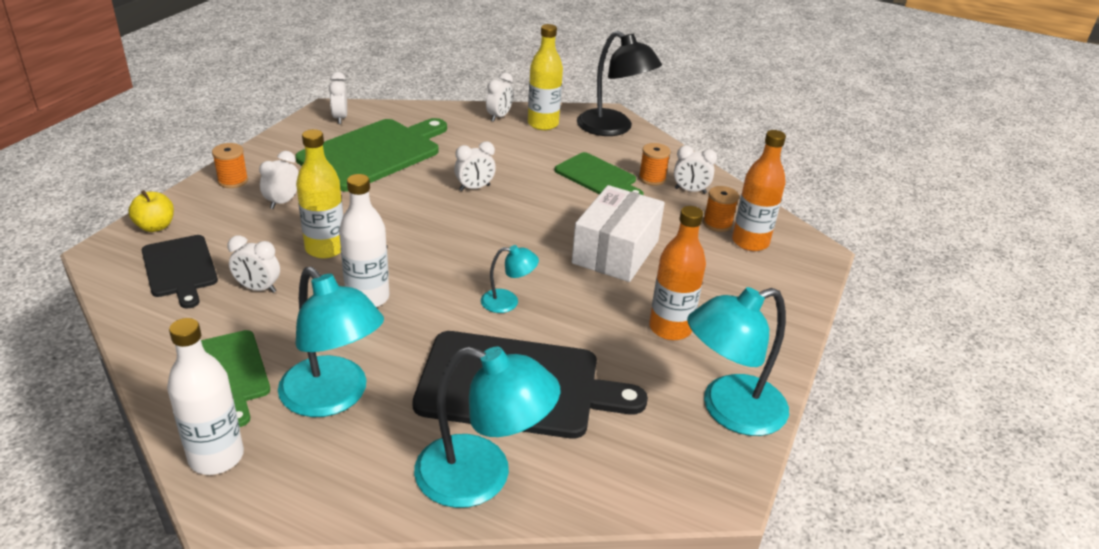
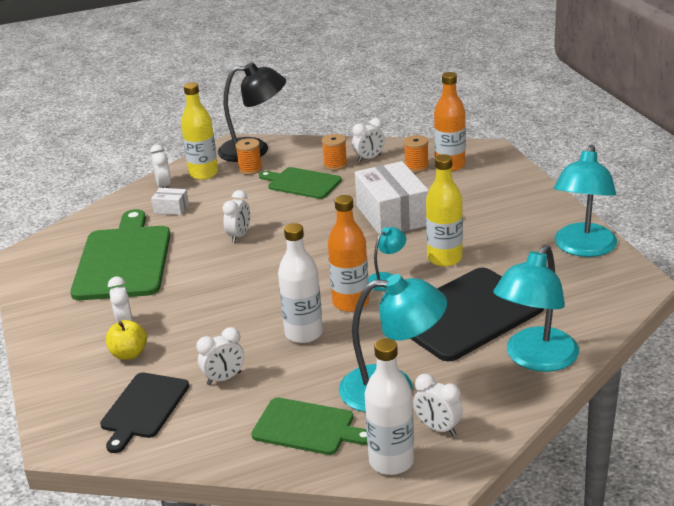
camera: 40 degrees left, 5 degrees down
yellow apple [128,190,174,232] -> yellow apple moved to [106,320,147,360]
black cutting board [142,235,218,308] -> black cutting board turned 90 degrees clockwise [100,373,189,453]
orange spool [212,143,248,188] -> orange spool moved to [236,138,262,175]
yellow bottle [296,129,343,259] -> yellow bottle moved to [426,154,463,267]
white clock [329,72,347,124] -> white clock moved to [413,374,463,436]
turquoise lamp [414,347,560,508] -> turquoise lamp turned 150 degrees clockwise [493,245,579,372]
green cutting board [554,152,644,195] -> green cutting board turned 150 degrees counterclockwise [259,167,342,199]
orange bottle [649,206,706,340] -> orange bottle moved to [328,195,369,312]
none -> white box [151,188,189,215]

